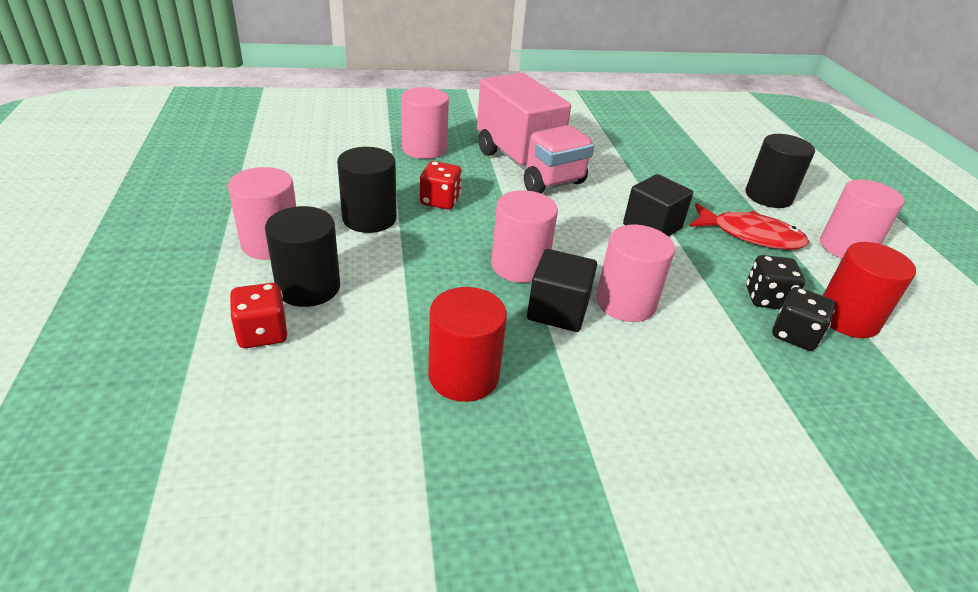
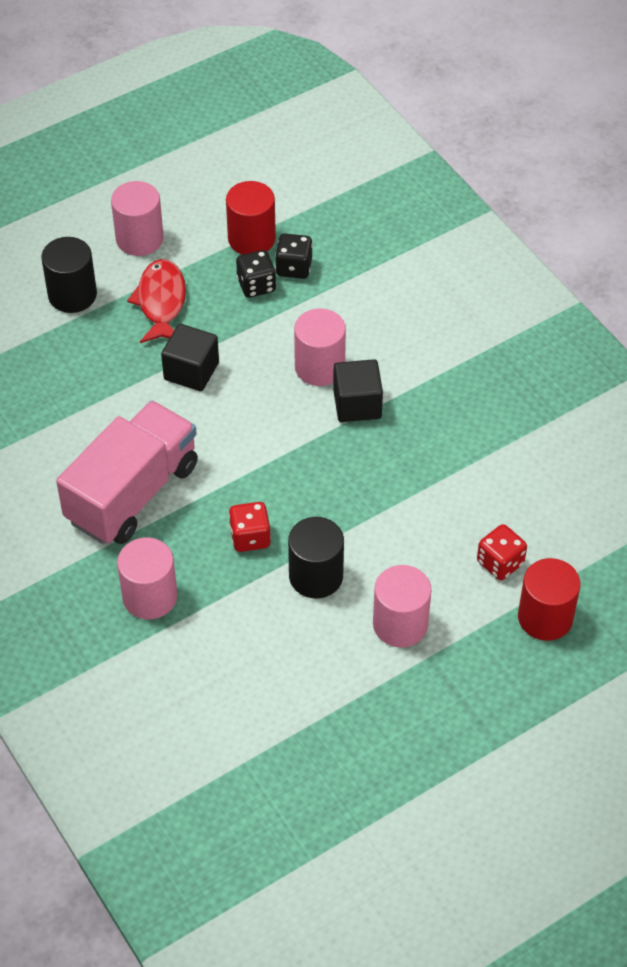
camera: 110 degrees left, 15 degrees up
black cylinder [265,206,340,307] -> none
red cylinder [428,287,507,402] -> red cylinder moved to [518,558,581,641]
pink cylinder [491,190,558,283] -> none

